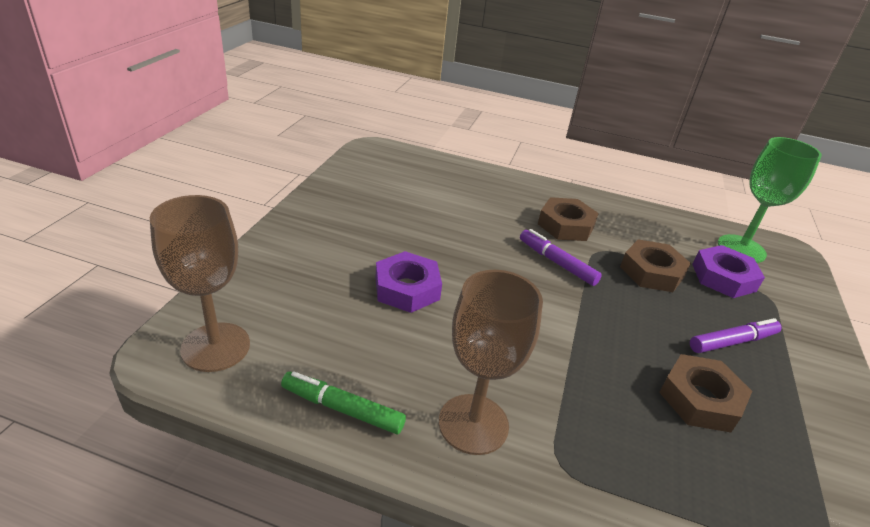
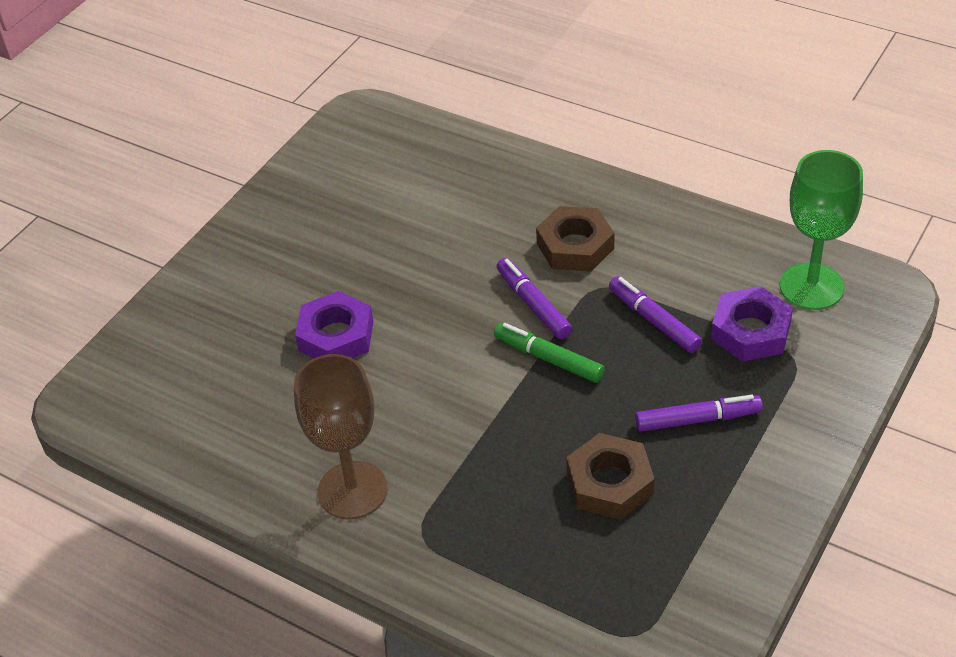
camera: 20 degrees right, 10 degrees up
brown goblet [150,195,250,372] -> none
green marker [281,371,406,434] -> green marker moved to [494,323,605,383]
brown nut [620,239,691,292] -> purple marker [609,276,702,353]

